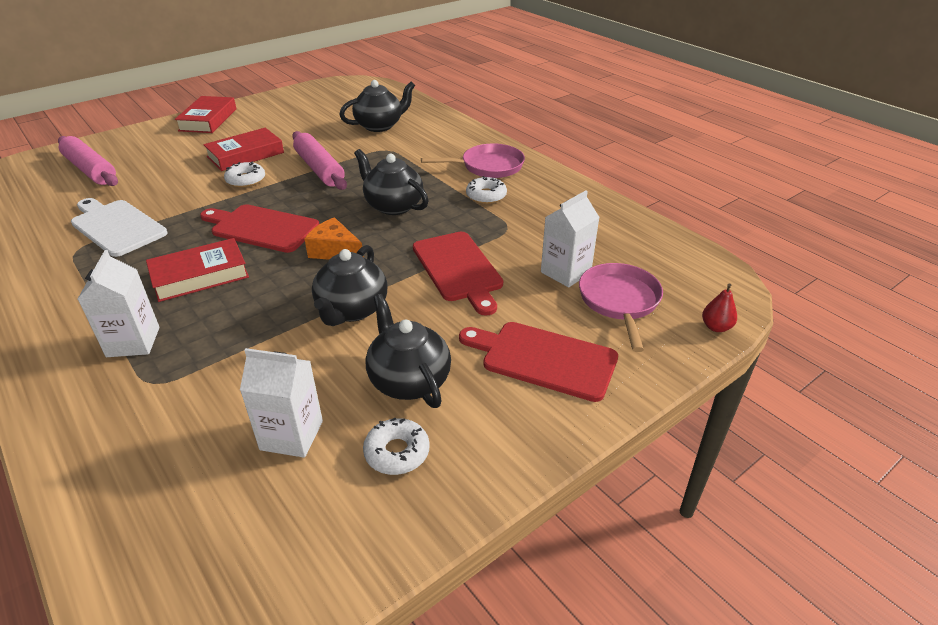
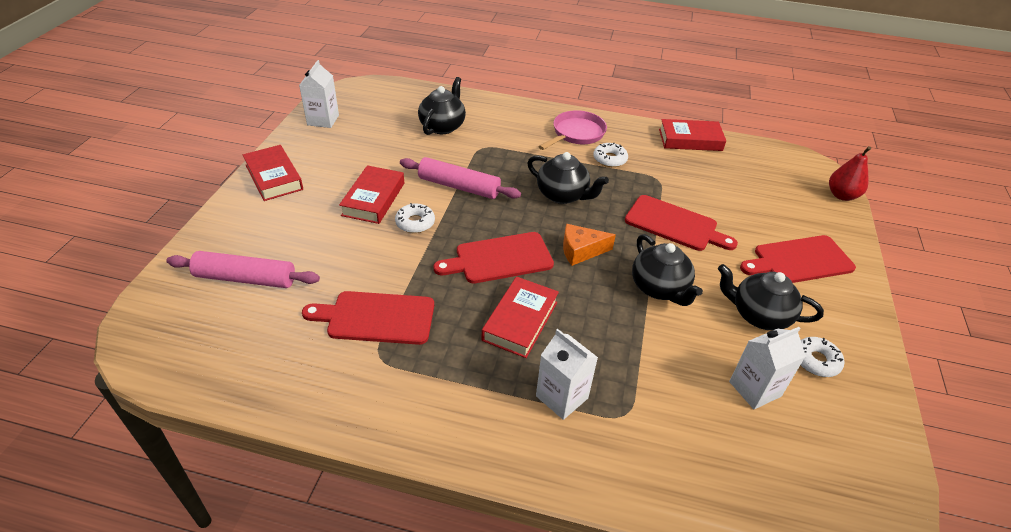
camera: 40 degrees left, 5 degrees up
white cutting board [71,198,168,257] -> red cutting board [302,291,434,345]
black teapot [354,149,429,215] -> black teapot turned 150 degrees counterclockwise [527,152,609,204]
white carton [541,190,600,287] -> white carton moved to [299,60,339,128]
pink pan [579,263,663,352] -> none
red pear [702,284,737,332] -> red pear [829,146,871,201], size x1.60
none -> red book [659,119,726,151]

